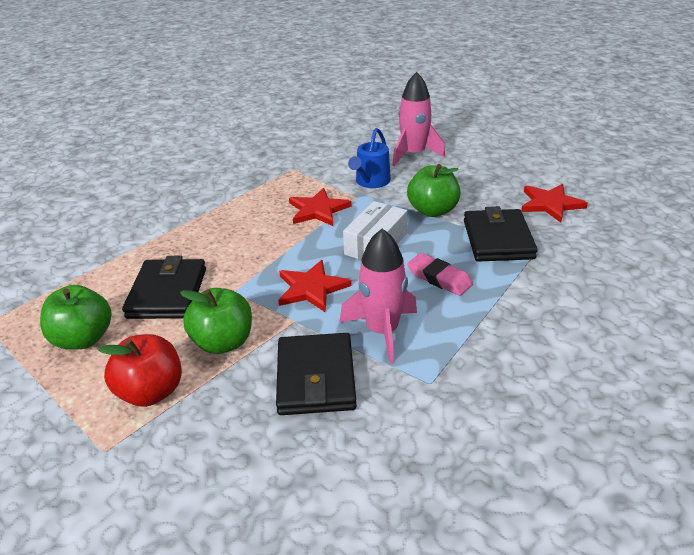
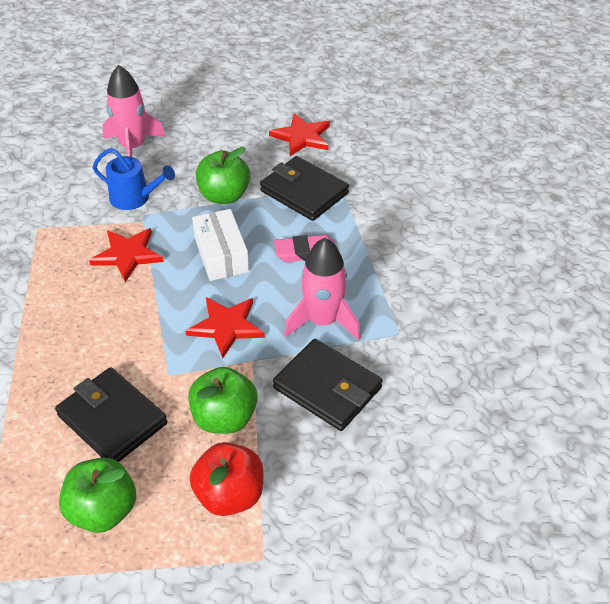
camera: 50 degrees left, 10 degrees up
blue watering can [348,128,391,188] -> blue watering can turned 45 degrees counterclockwise [93,148,175,210]

